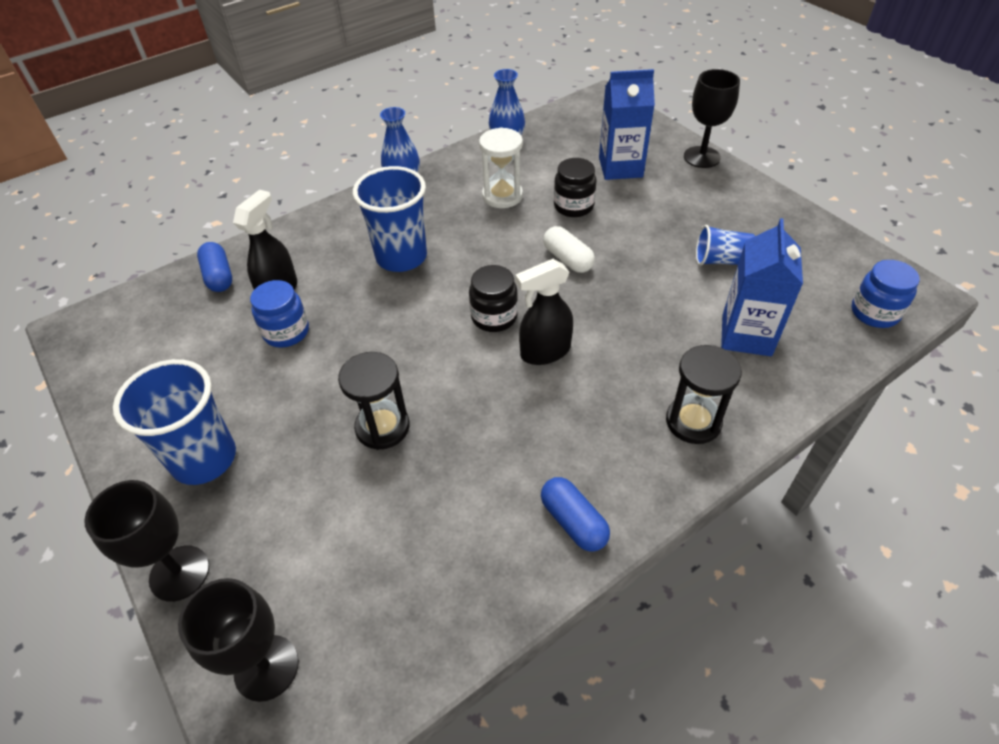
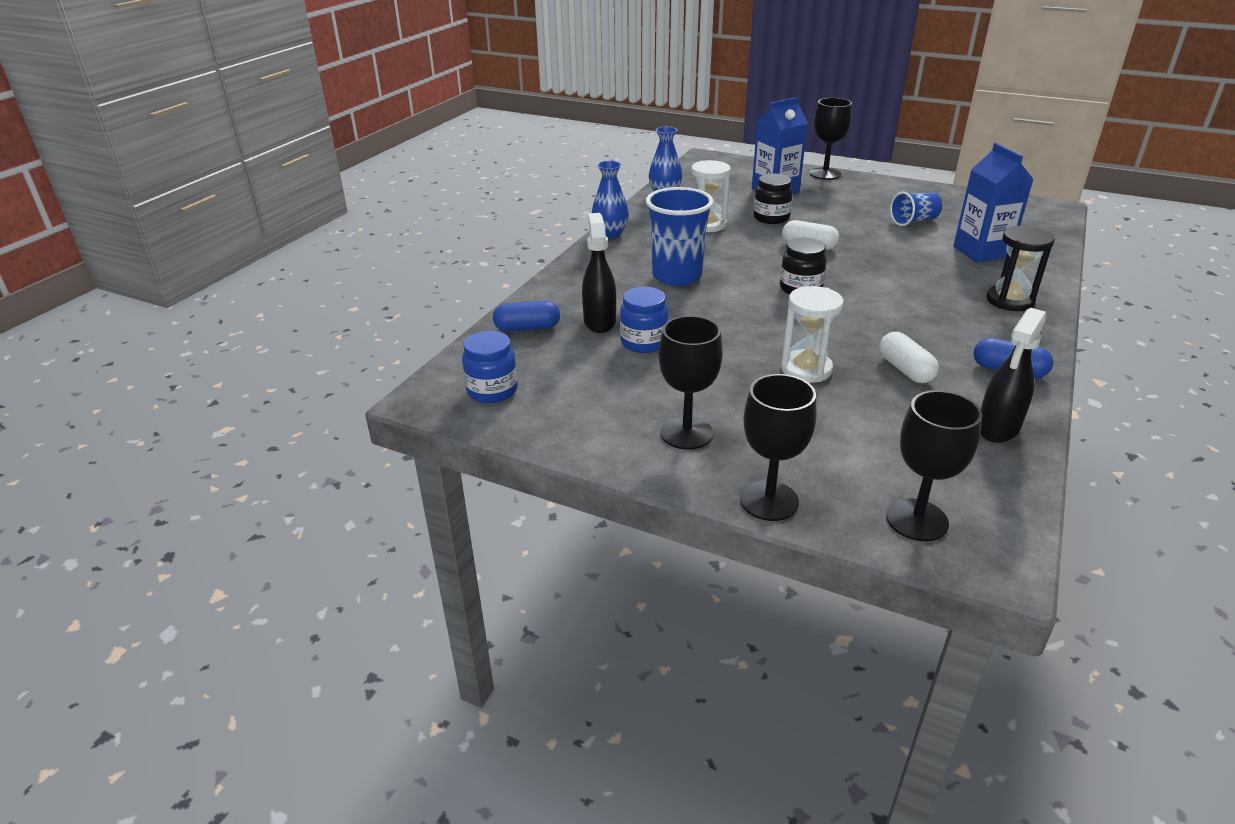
camera: 30 degrees left, 15 degrees down
blue cup [113,359,236,485] -> black goblet [659,316,723,450]
blue capsule [197,242,232,292] -> blue capsule turned 45 degrees counterclockwise [493,301,560,332]
black hourglass [338,352,410,450] -> white hourglass [781,286,844,383]
black spray bottle [515,259,573,365] -> black spray bottle moved to [981,308,1046,443]
blue jar [852,260,920,328] -> blue jar moved to [462,331,518,403]
none -> white capsule [879,332,939,383]

